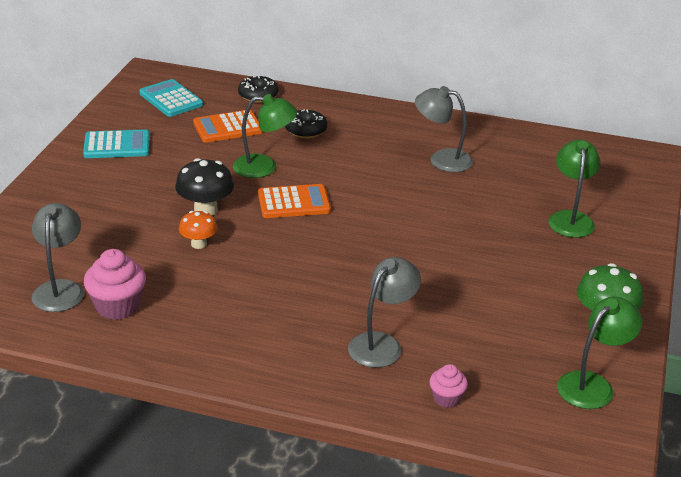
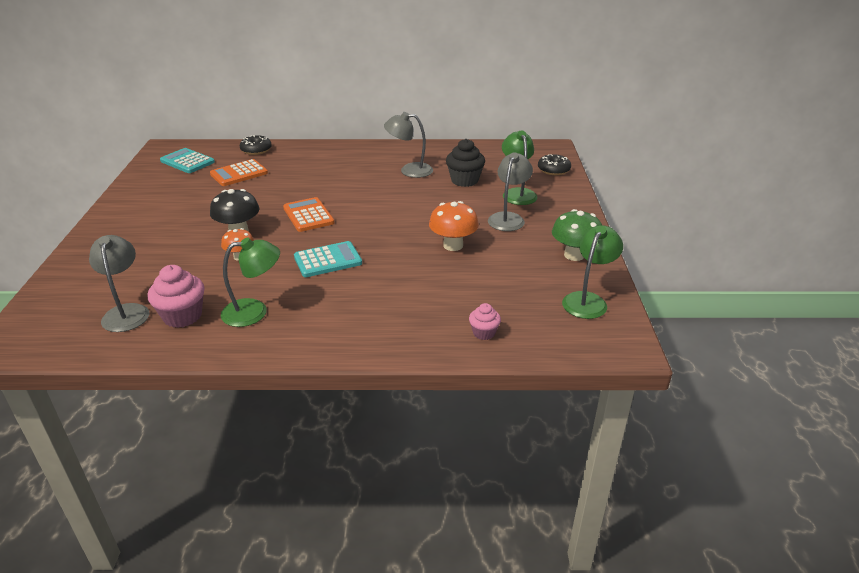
camera: 15 degrees left, 0 degrees up
turquoise calculator [83,129,150,158] -> turquoise calculator moved to [294,241,362,277]
green lamp [233,94,297,178] -> green lamp moved to [220,238,280,327]
orange calculator [258,184,331,218] -> orange calculator turned 90 degrees counterclockwise [283,197,334,232]
black donut [285,109,327,138] -> black donut moved to [538,154,571,175]
grey lamp [348,257,421,368] -> grey lamp moved to [488,152,533,231]
none -> orange mushroom [429,201,479,251]
none -> black cupcake [446,139,485,187]

